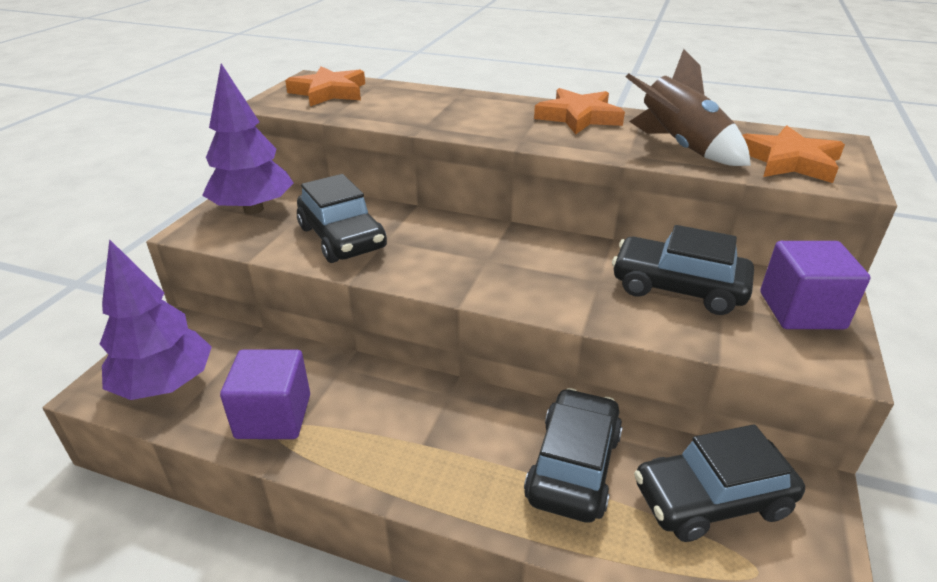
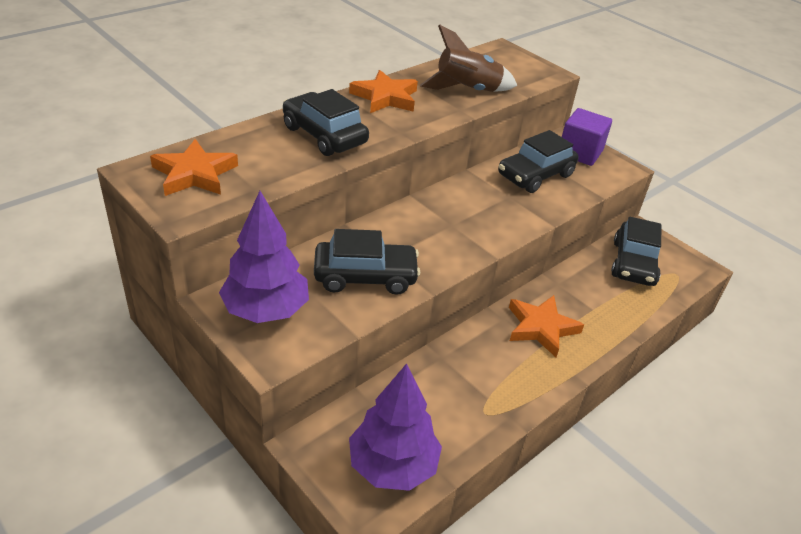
camera: 65 degrees left, 5 degrees up
purple cube [220,350,310,439] -> none
black car [524,388,623,523] -> black car moved to [283,89,369,156]
orange star [742,126,845,183] -> orange star moved to [509,295,584,357]

